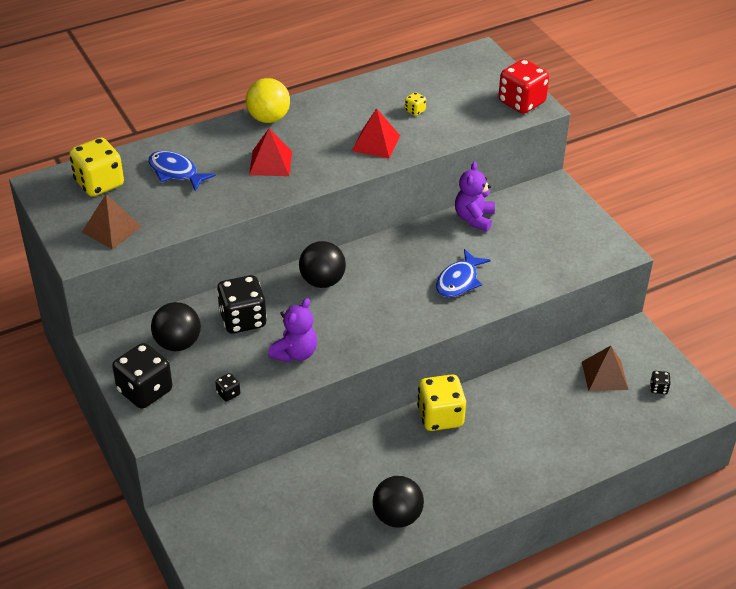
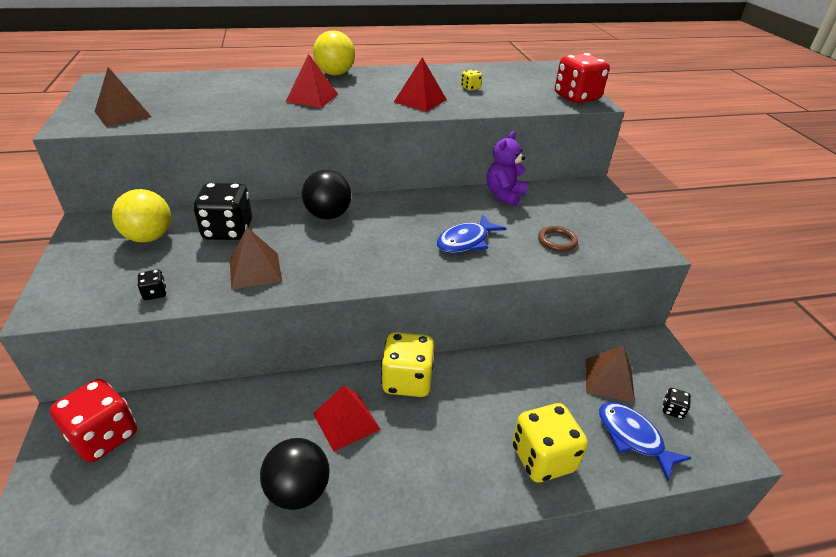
camera: 15 degrees right, 5 degrees down
yellow dice [69,138,124,196] -> yellow dice moved to [512,403,588,482]
black dice [112,343,172,409] -> none
blue fish [148,151,216,191] -> blue fish moved to [599,402,691,481]
black ball [151,302,201,351] -> yellow ball [112,189,171,243]
purple teddy bear [268,298,317,362] -> brown pyramid [230,227,282,290]
none -> red dice [50,379,137,463]
none -> red pyramid [313,386,381,451]
none -> brown ring [538,226,578,252]

